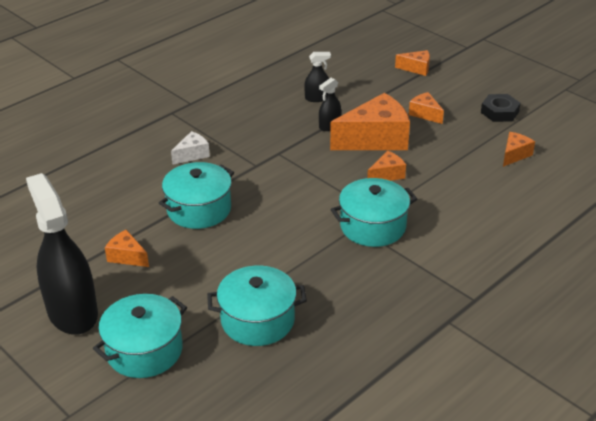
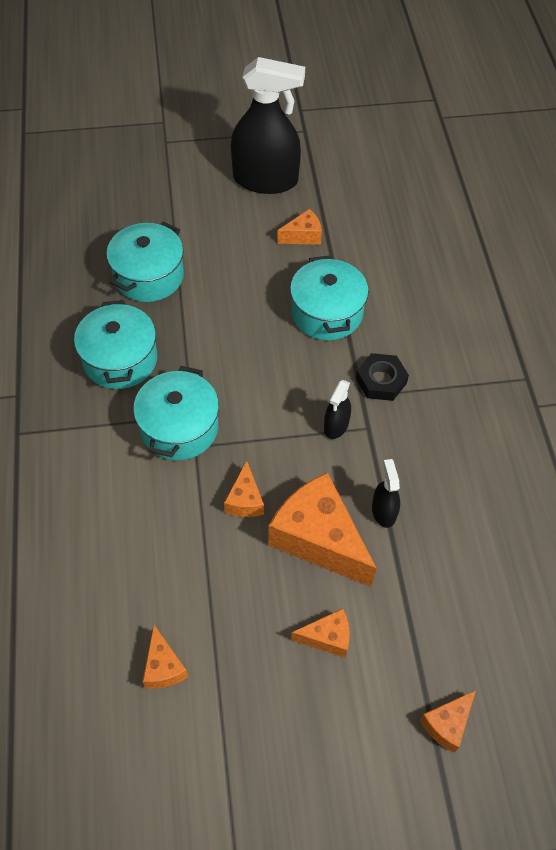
camera: 125 degrees right, 20 degrees up
turquoise pot [93,294,187,378] -> turquoise pot moved to [74,300,157,389]
white cheese [171,131,210,165] -> none
black spray bottle [304,52,331,102] -> black spray bottle moved to [324,380,351,439]
orange cheese [330,93,410,150] -> orange cheese turned 120 degrees clockwise [268,472,377,587]
black nut [481,94,520,122] -> black nut moved to [356,353,409,401]

